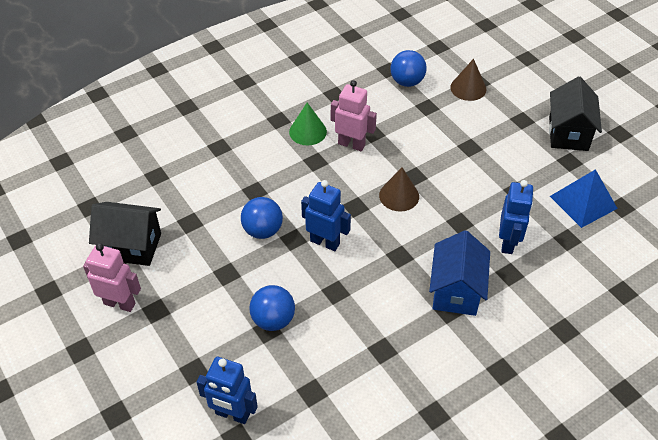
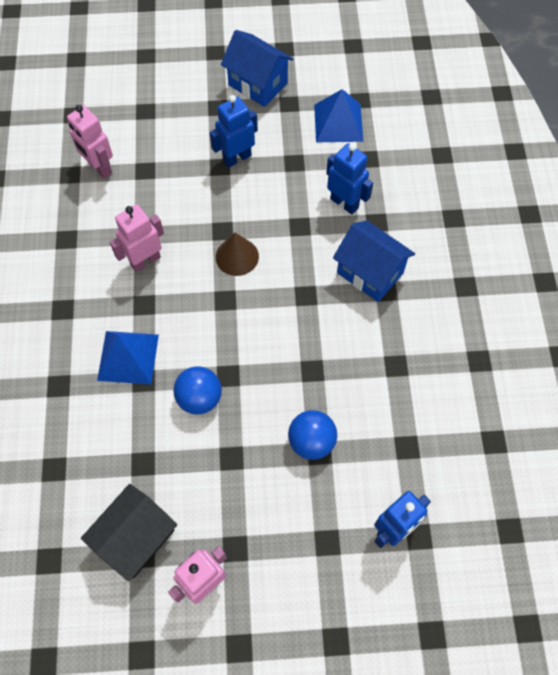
camera: 60 degrees left, 15 degrees up
green cone [289,103,327,145] -> none
blue robot [301,180,351,251] -> blue robot moved to [210,95,258,168]
blue ball [390,50,427,87] -> pink robot [67,105,113,179]
brown cone [450,59,486,101] -> none
black house [549,76,602,151] -> blue house [221,30,294,107]
none -> blue pyramid [97,331,159,385]

